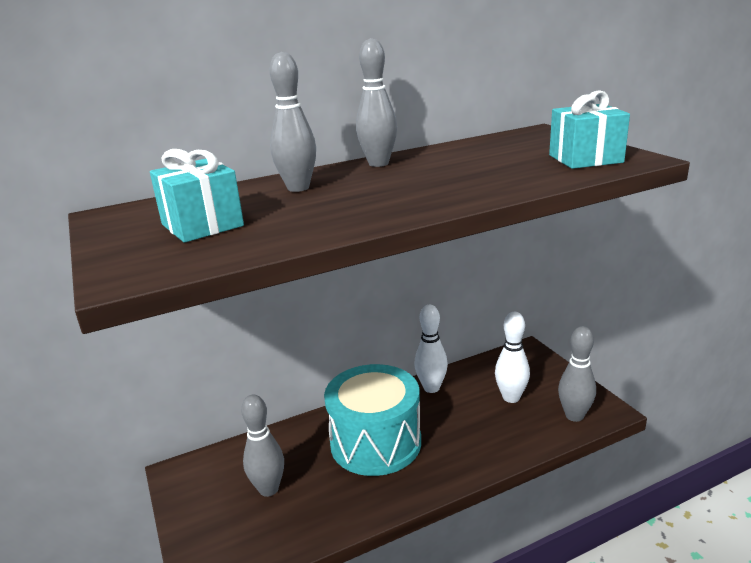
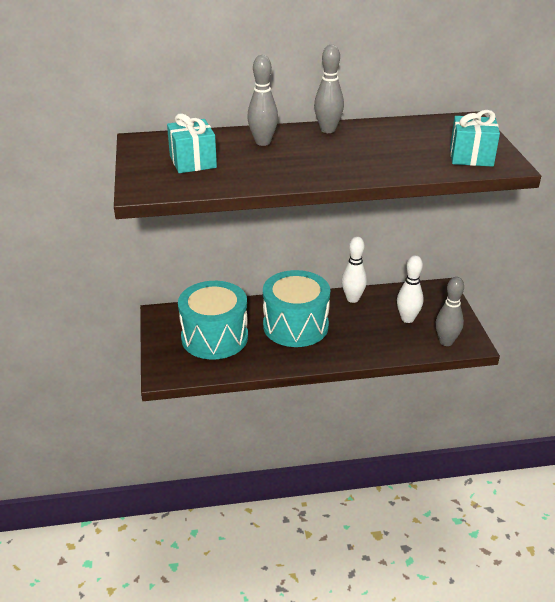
camera: 15 degrees right, 10 degrees up
grey bowling pin [241,395,284,497] -> turquoise drum [178,281,248,359]

